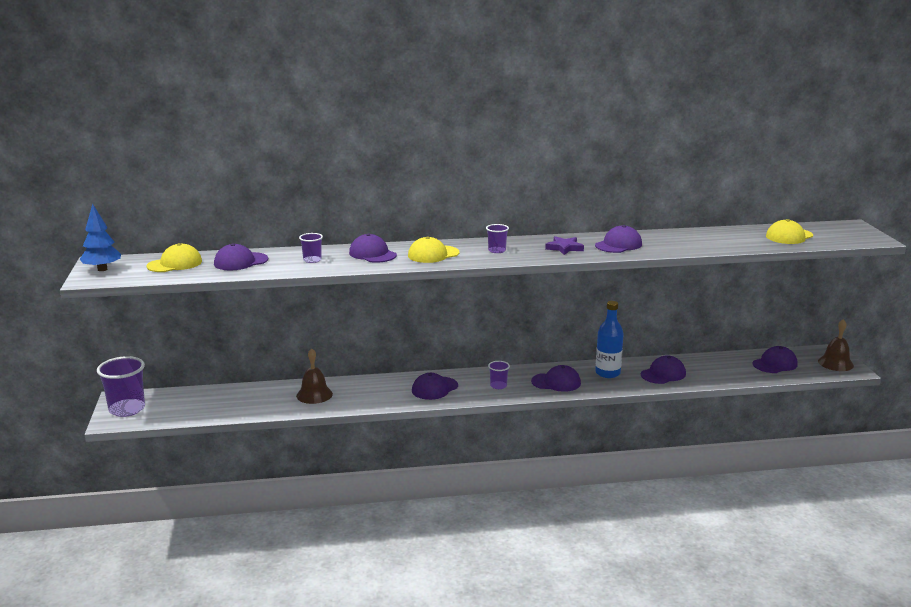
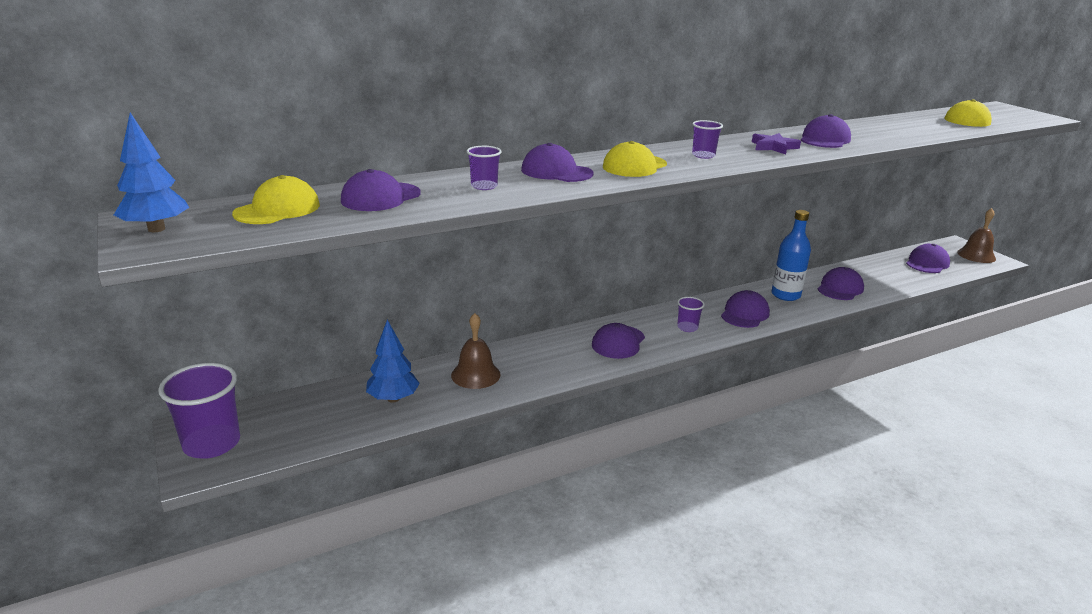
camera: 20 degrees left, 5 degrees up
purple cap [531,365,581,392] -> purple cap turned 45 degrees counterclockwise [721,290,770,328]
none -> blue tree [366,320,420,403]

